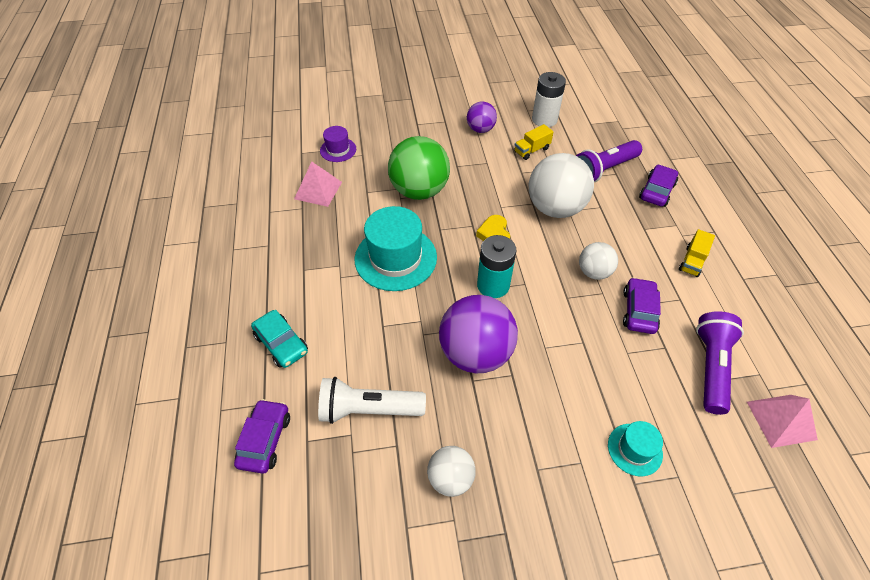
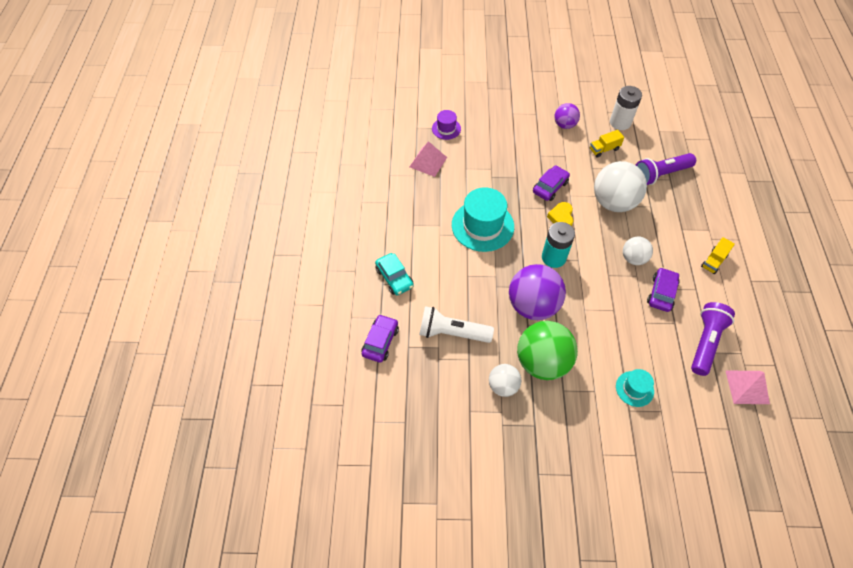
camera: 10 degrees right, 5 degrees up
green ball [388,136,450,200] -> green ball moved to [517,321,578,380]
purple car [639,164,678,207] -> purple car moved to [533,165,570,201]

